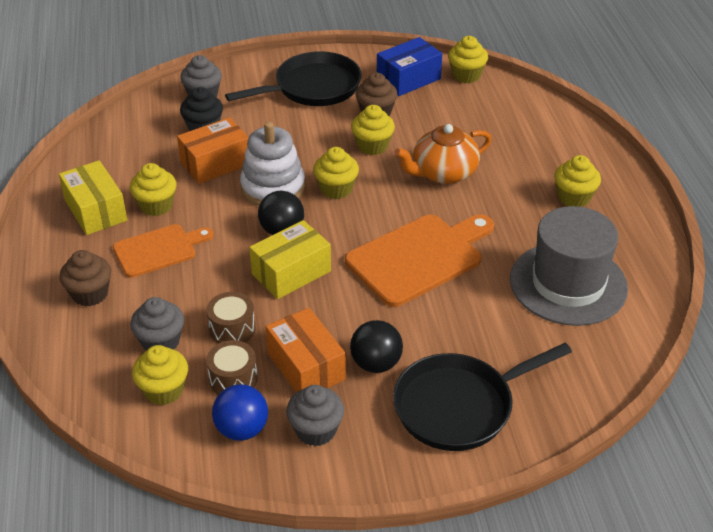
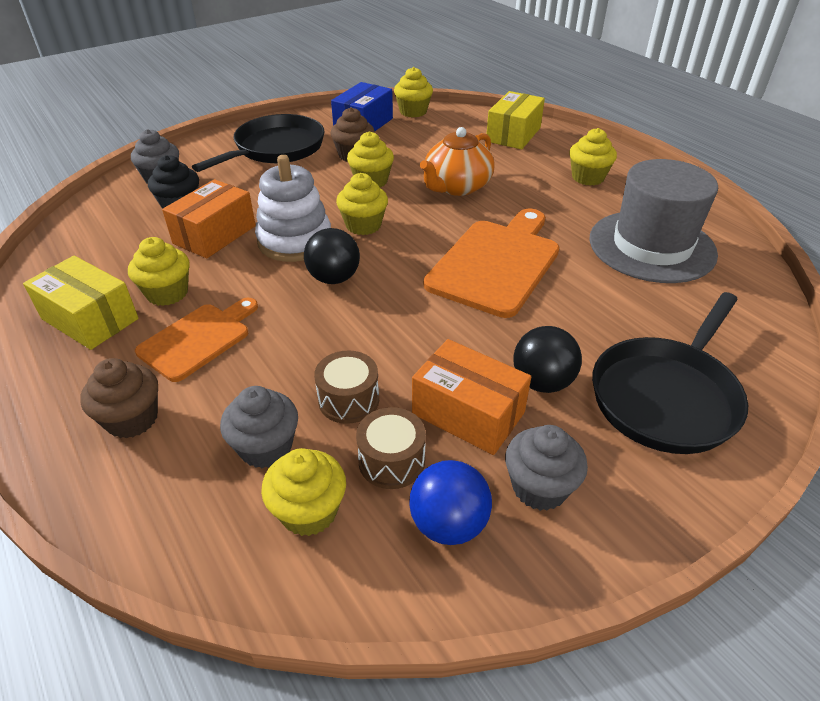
camera: 25 degrees left, 0 degrees up
yellow box [249,220,331,299] -> yellow box moved to [487,91,545,149]

